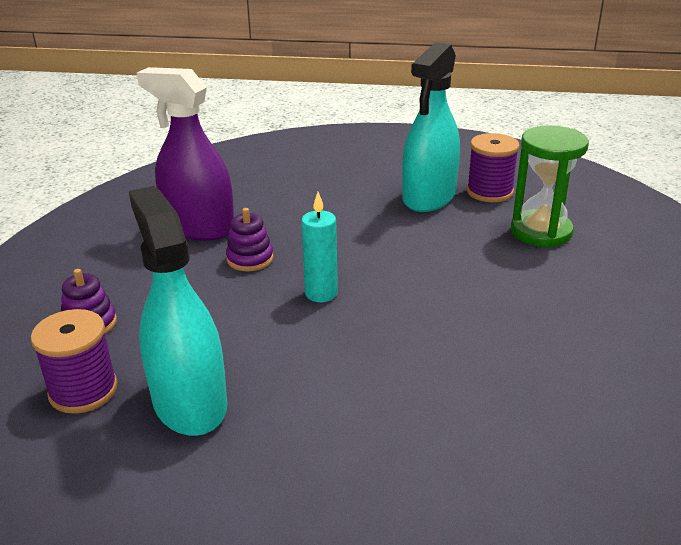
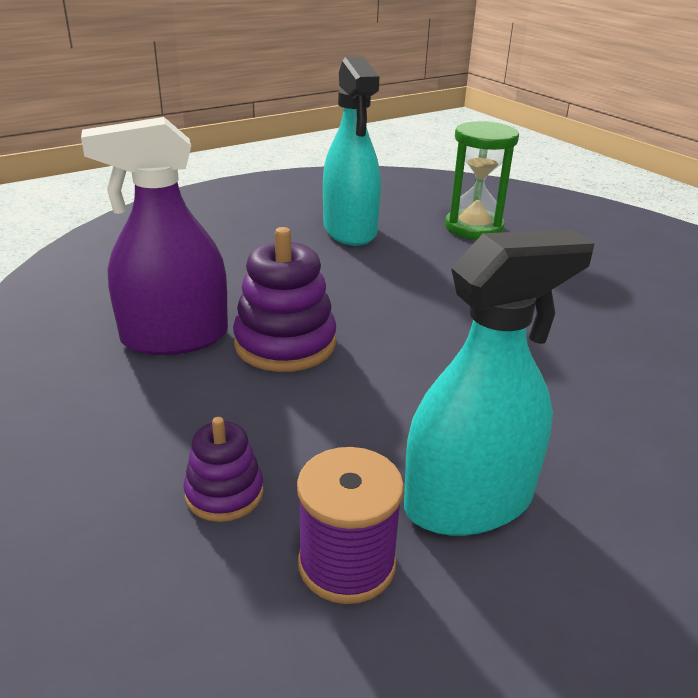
camera: 45 degrees left, 0 degrees up
turquoise spray bottle [129,186,227,436] -> turquoise spray bottle turned 135 degrees clockwise [404,230,595,536]
purple stacking toy [226,208,273,271] -> purple stacking toy [233,227,336,372], size x1.73
turquoise candle [301,192,338,302] -> none
purple spool [467,133,519,202] -> none

